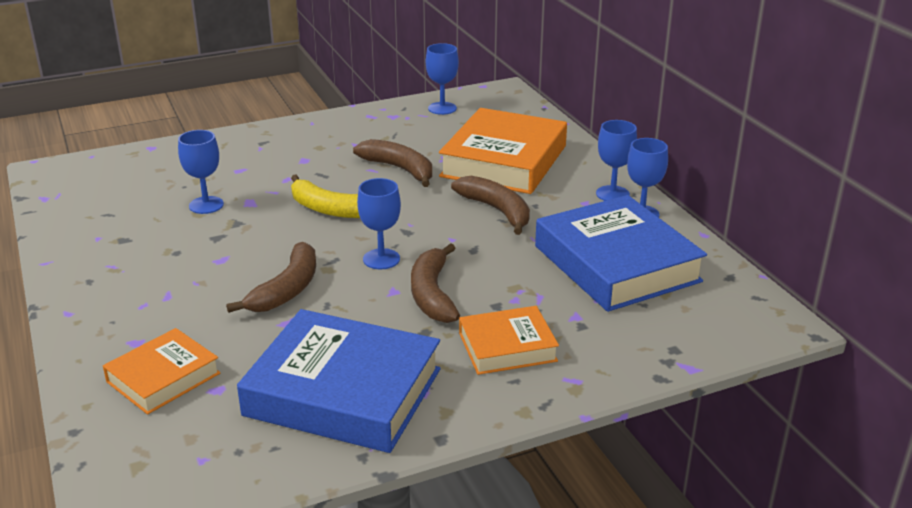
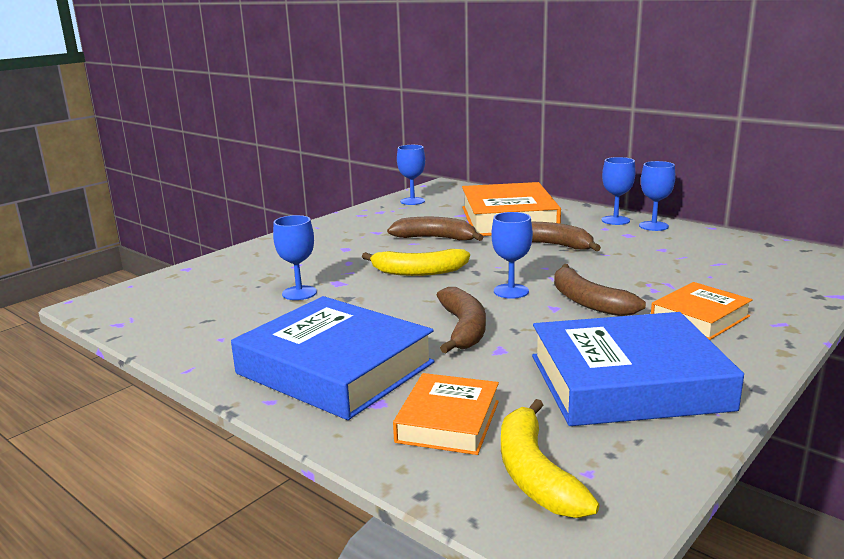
camera: 25 degrees left, 10 degrees down
blue book [535,195,707,312] -> blue book moved to [231,296,435,420]
none -> yellow banana [501,399,600,518]

